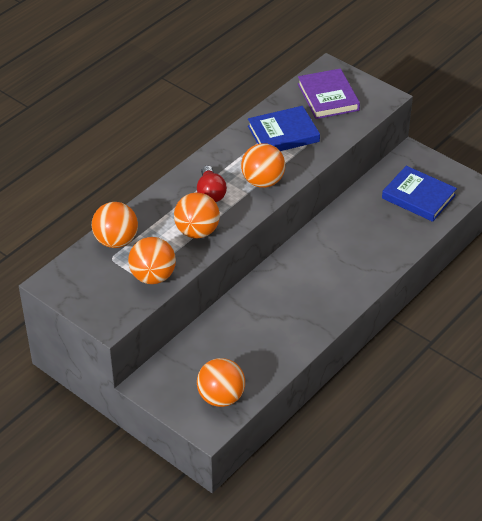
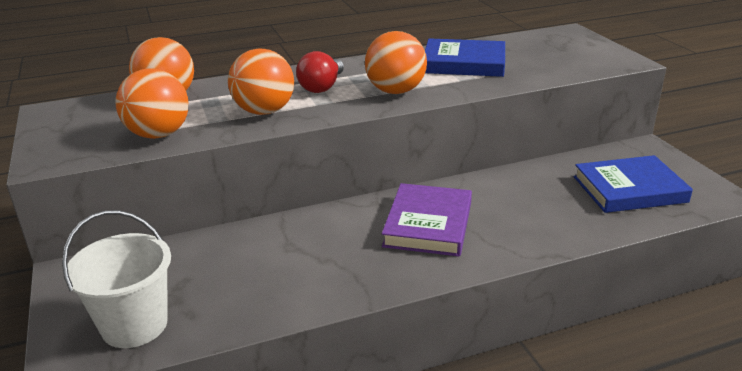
camera: 30 degrees right, 15 degrees down
orange ball [197,358,245,407] -> white bucket [62,210,171,348]
purple book [298,68,360,119] -> purple book moved to [382,183,472,257]
blue book [382,166,457,222] -> blue book turned 75 degrees counterclockwise [574,155,693,213]

